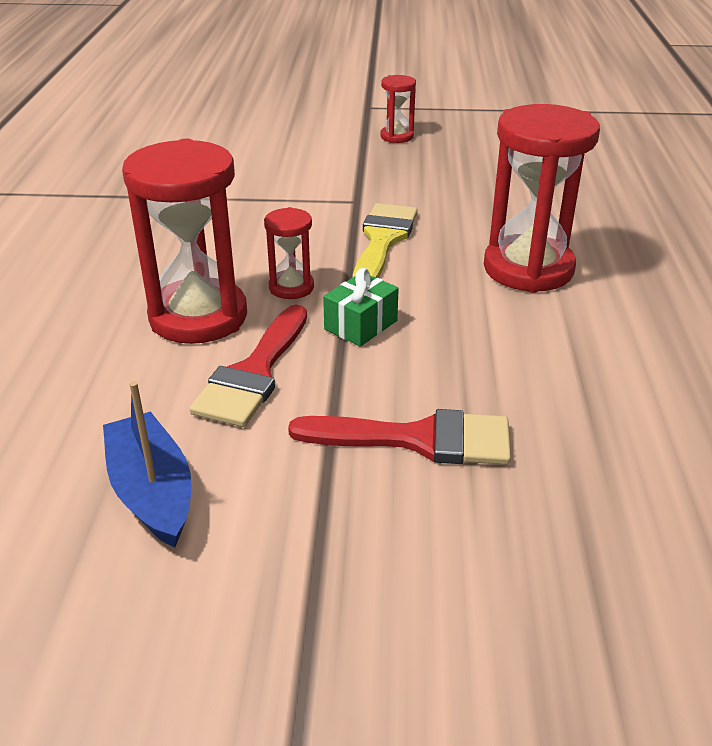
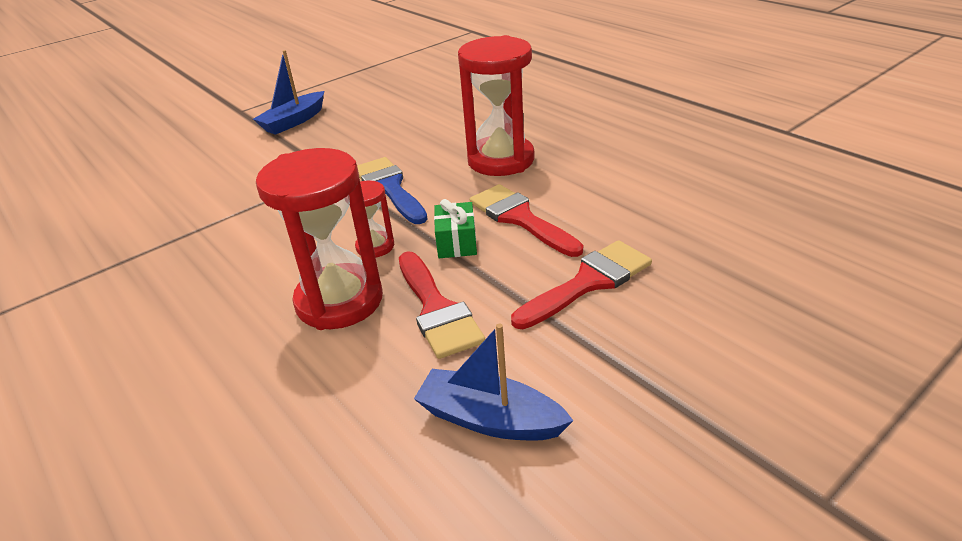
camera: 40 degrees left, 0 degrees up
yellow brush [353,203,418,278] -> blue brush [357,157,427,224]
red hourglass [380,75,416,143] -> blue boat [253,50,324,135]
none -> red brush [470,184,583,257]

